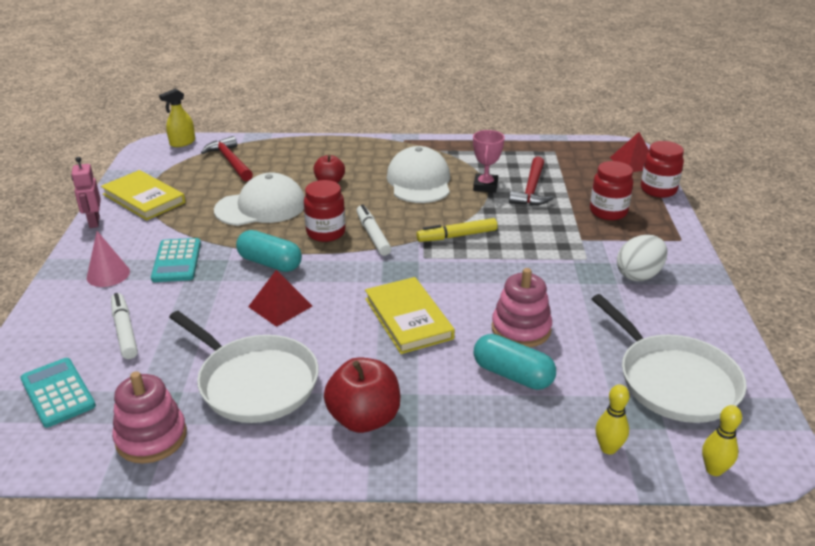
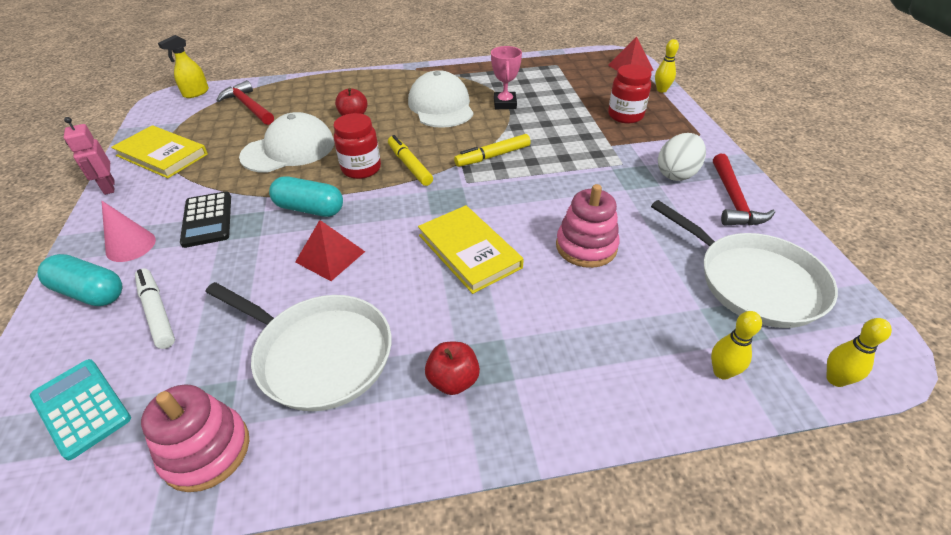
camera: 10 degrees left, 10 degrees up
turquoise calculator [151,238,201,282] -> black calculator [180,191,231,248]
red apple [324,357,400,433] -> red apple [425,342,480,395], size x0.62
white marker [356,204,391,256] -> yellow marker [388,135,433,186]
turquoise capsule [474,334,556,390] -> turquoise capsule moved to [37,254,123,306]
red hammer [509,157,554,206] -> red hammer moved to [713,154,775,225]
red jar [641,141,684,198] -> yellow bowling pin [655,39,679,93]

